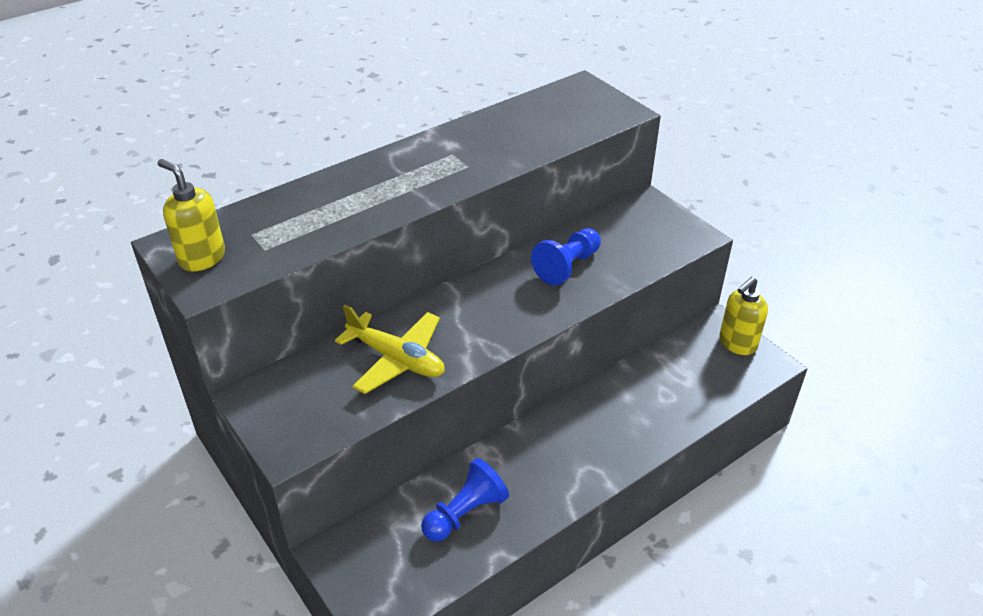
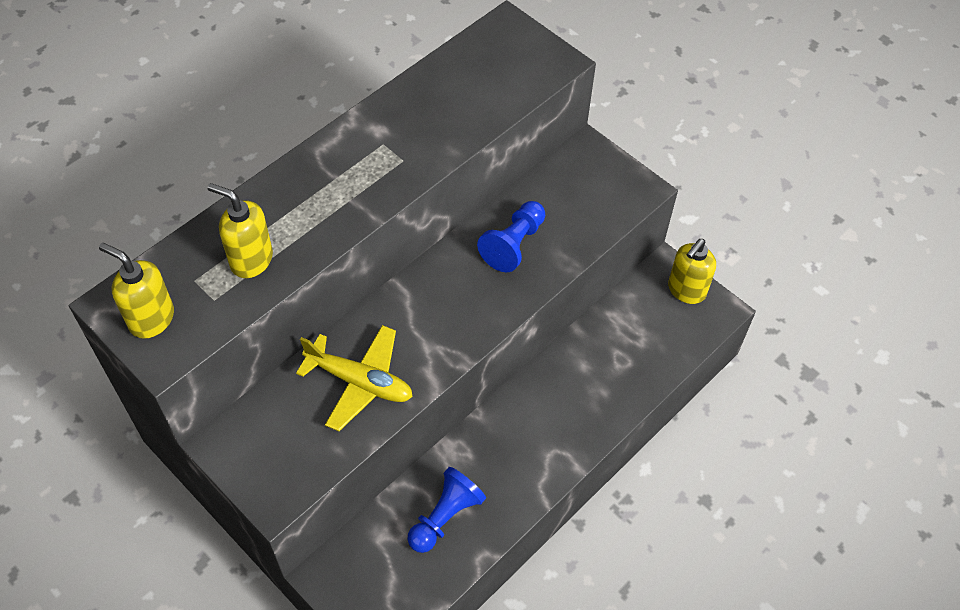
camera: 10 degrees left, 15 degrees up
none -> yellow soap dispenser [208,183,273,278]

